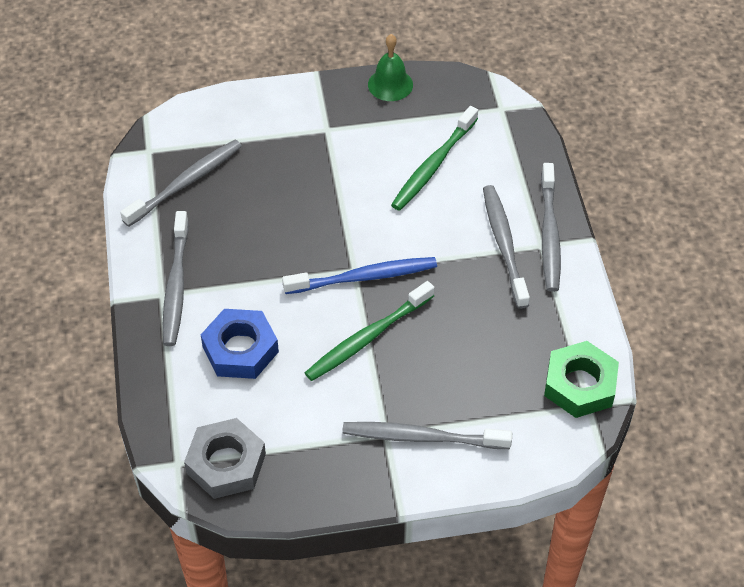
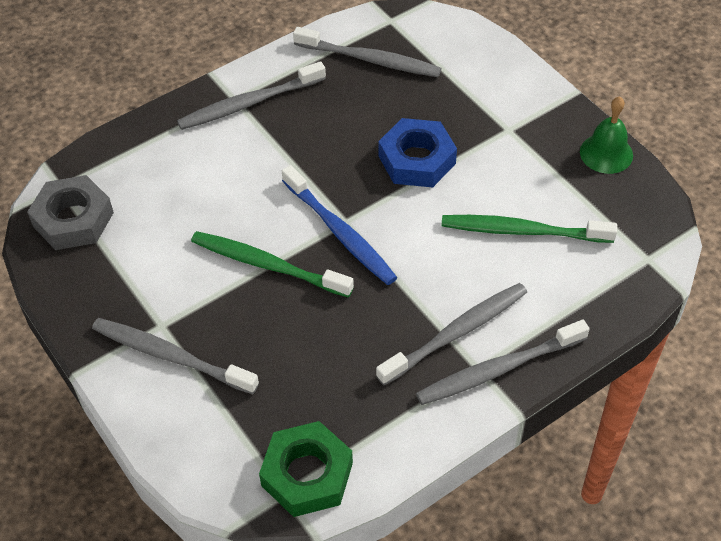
camera: 65 degrees right, 0 degrees up
blue nut [201,309,279,379] -> blue nut moved to [379,118,457,187]
grey toothbrush [342,422,512,449] -> grey toothbrush turned 45 degrees counterclockwise [92,318,259,394]

